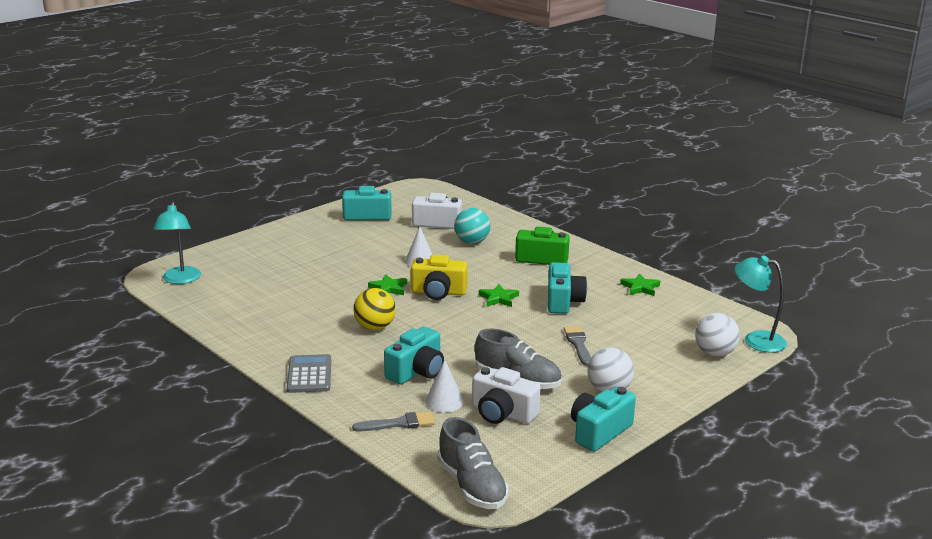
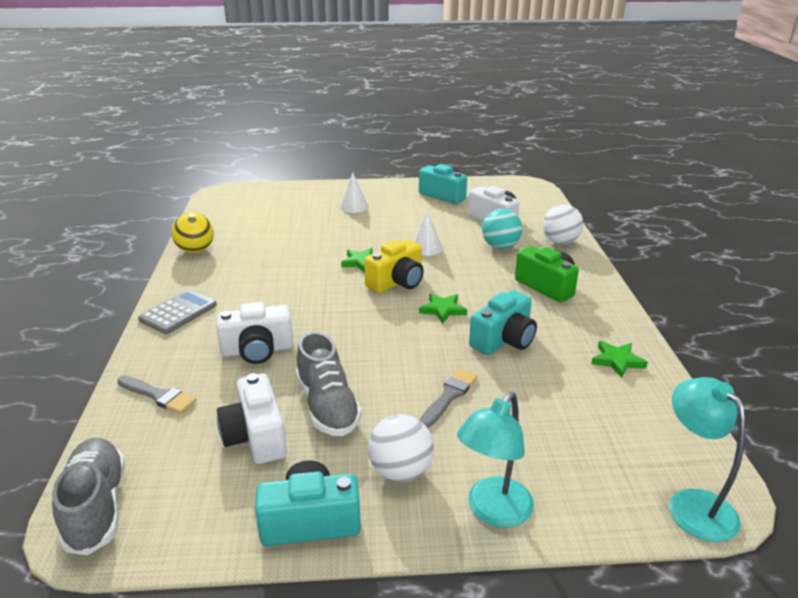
camera: 40 degrees right, 5 degrees up
turquoise lamp [153,201,201,284] -> turquoise lamp moved to [457,392,534,528]
yellow ball [353,288,396,330] -> yellow ball moved to [171,212,214,253]
turquoise camera [384,326,444,384] -> white camera [216,302,293,364]
yellow camera [411,254,468,300] -> yellow camera turned 90 degrees counterclockwise [364,239,424,293]
white cone [425,360,464,412] -> white cone moved to [340,172,368,213]
grey shoe [437,417,509,509] -> grey shoe turned 150 degrees clockwise [52,438,125,555]
white ball [695,313,740,357] -> white ball moved to [543,204,584,244]

